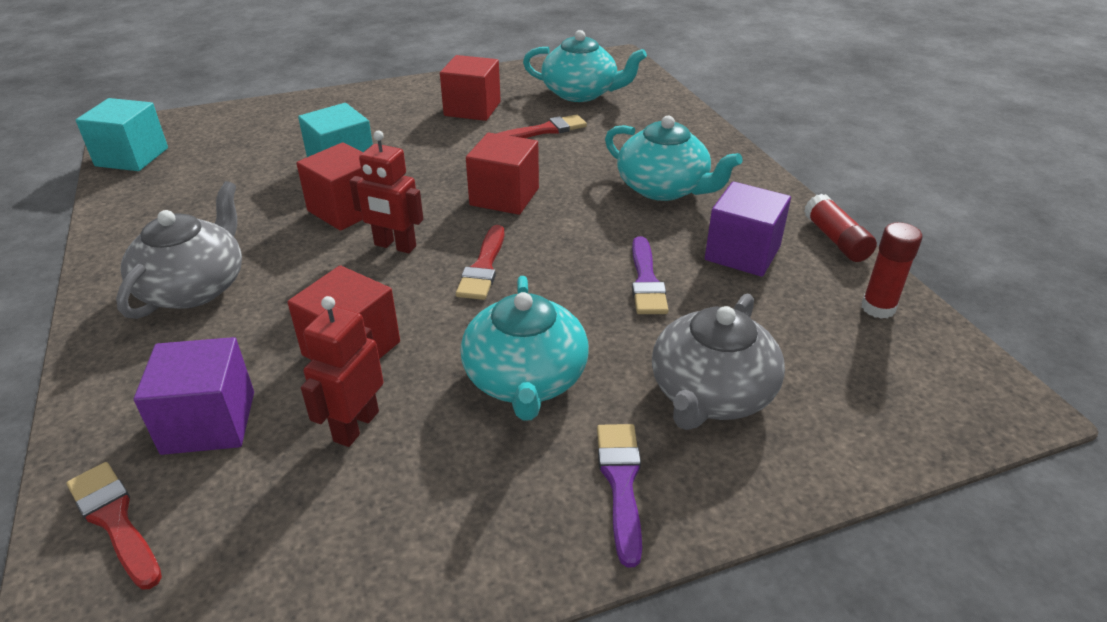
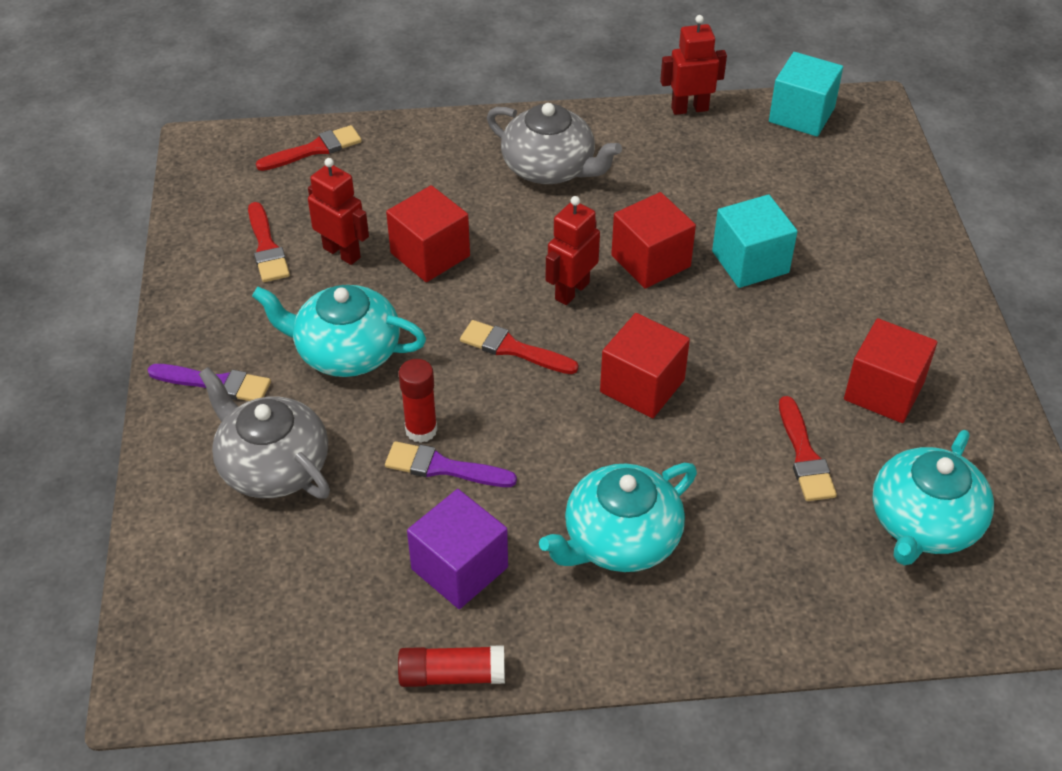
camera: 105 degrees right, 10 degrees up
purple cube [134,337,254,455] -> none
red glue stick [861,222,922,319] -> red glue stick moved to [399,359,438,443]
none -> red brush [248,202,290,282]
none -> red robot [660,15,727,115]

